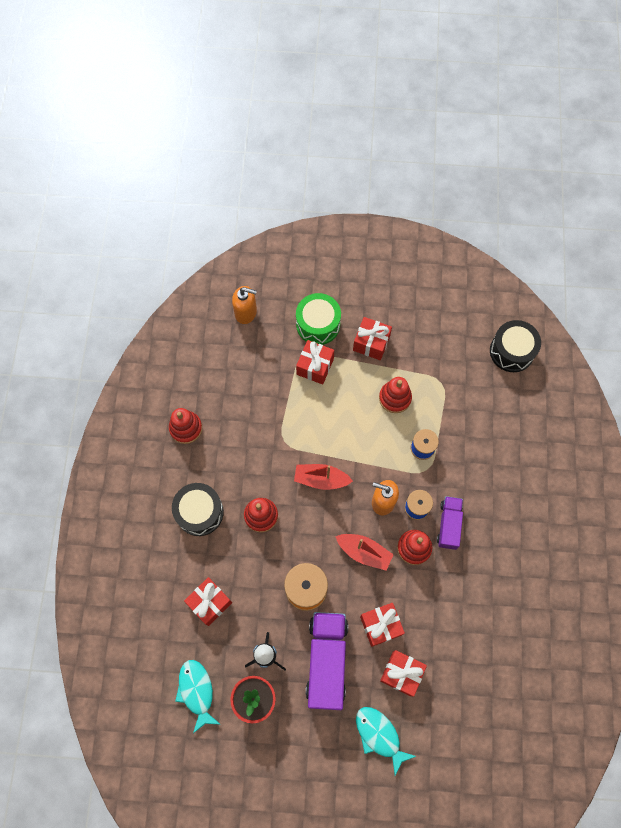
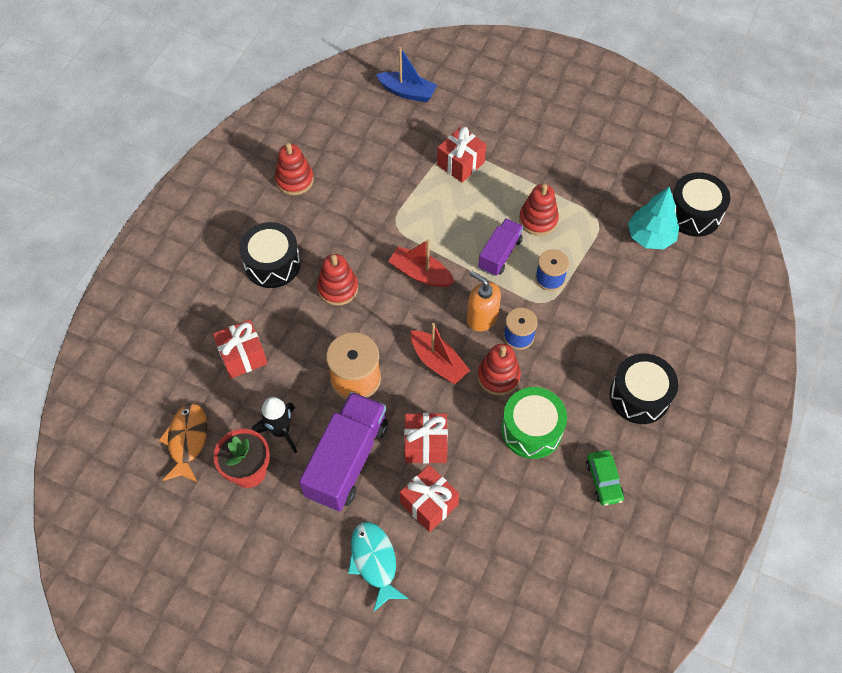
camera: 20 degrees right, 10 degrees down
turquoise fish [175,660,220,733] -> orange fish [159,403,207,482]
orange soap dispenser [232,286,257,324] -> blue boat [376,47,437,102]
green drum [296,293,341,345] -> green drum moved to [501,387,567,459]
red gift [353,317,392,360] -> none
purple truck [437,496,463,550] -> purple truck moved to [478,218,523,276]
none -> green car [586,450,624,506]
none -> black drum [610,354,678,424]
none -> turquoise tree [628,187,679,250]

